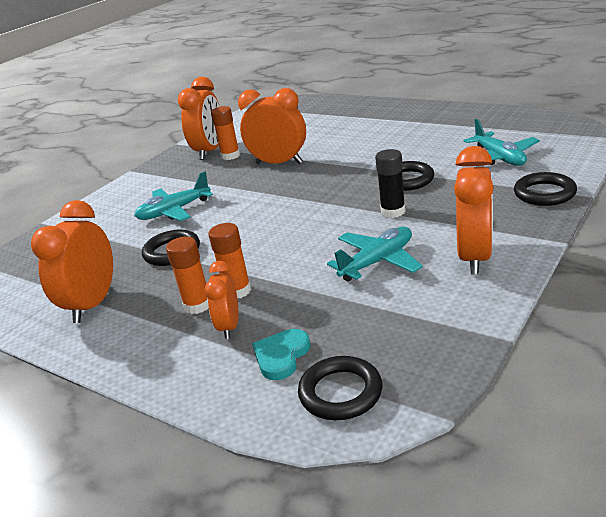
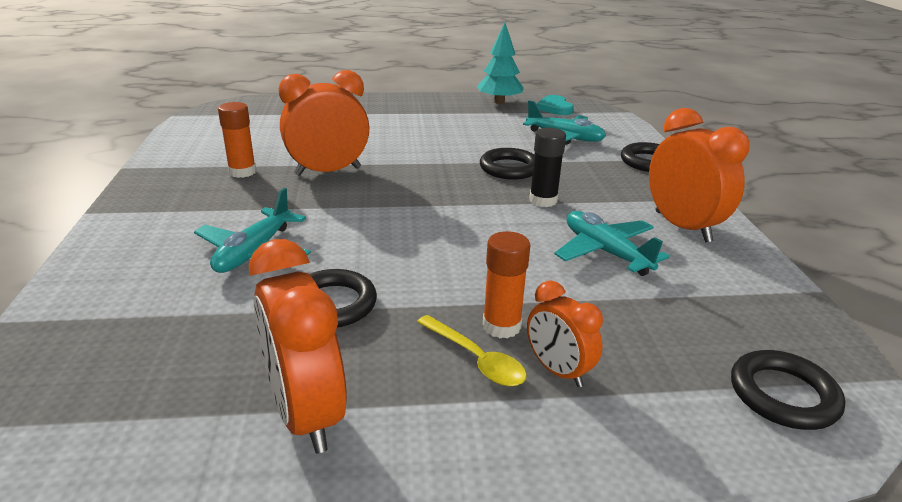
camera: 45 degrees left, 0 degrees up
orange glue stick [166,236,208,314] -> yellow spoon [417,315,527,386]
orange clock [178,77,220,160] -> none
turquoise heart [252,329,310,380] -> turquoise heart moved to [537,95,574,115]
turquoise plane [327,227,423,281] -> turquoise plane turned 45 degrees counterclockwise [554,211,670,276]
none -> turquoise tree [477,23,524,104]

